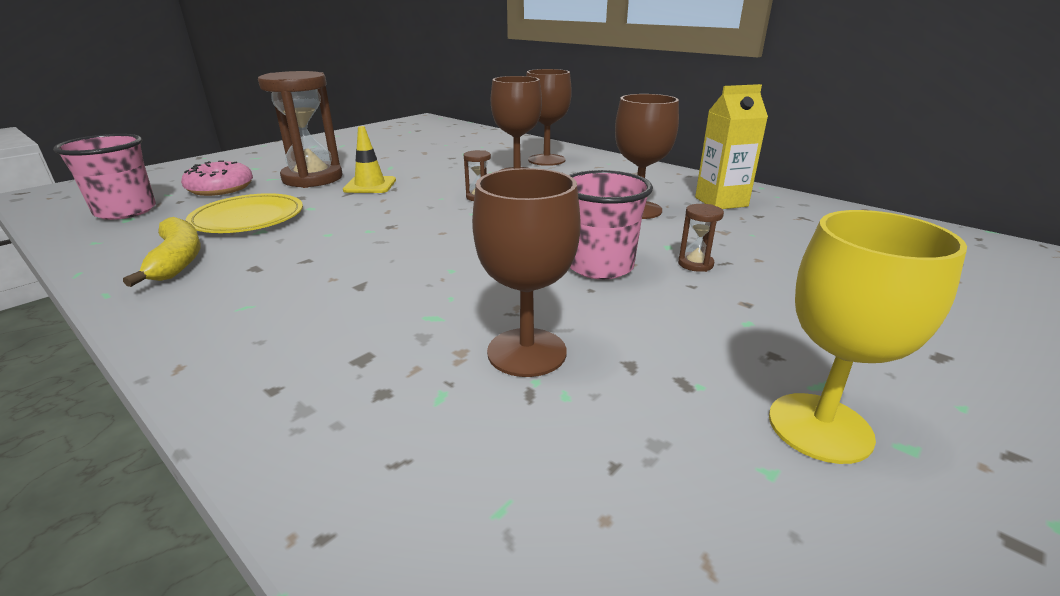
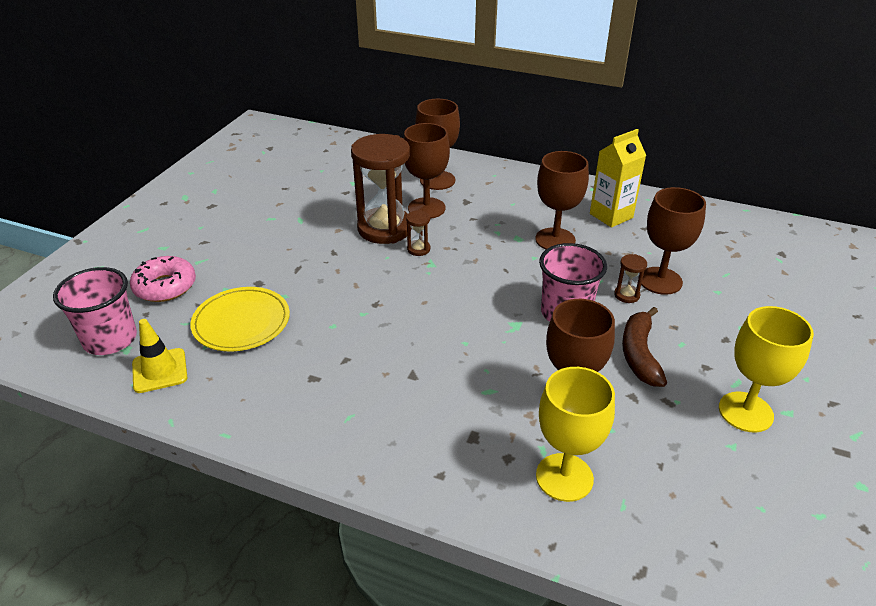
camera: 20 degrees left, 10 degrees up
yellow banana [123,217,201,287] -> none
brown hourglass [258,71,343,188] -> brown hourglass moved to [351,134,412,244]
yellow traffic cone [343,126,396,193] -> yellow traffic cone moved to [132,319,187,393]
none -> yellow goblet [536,367,615,502]
none -> brown banana [622,307,667,387]
none -> brown goblet [641,187,706,295]

